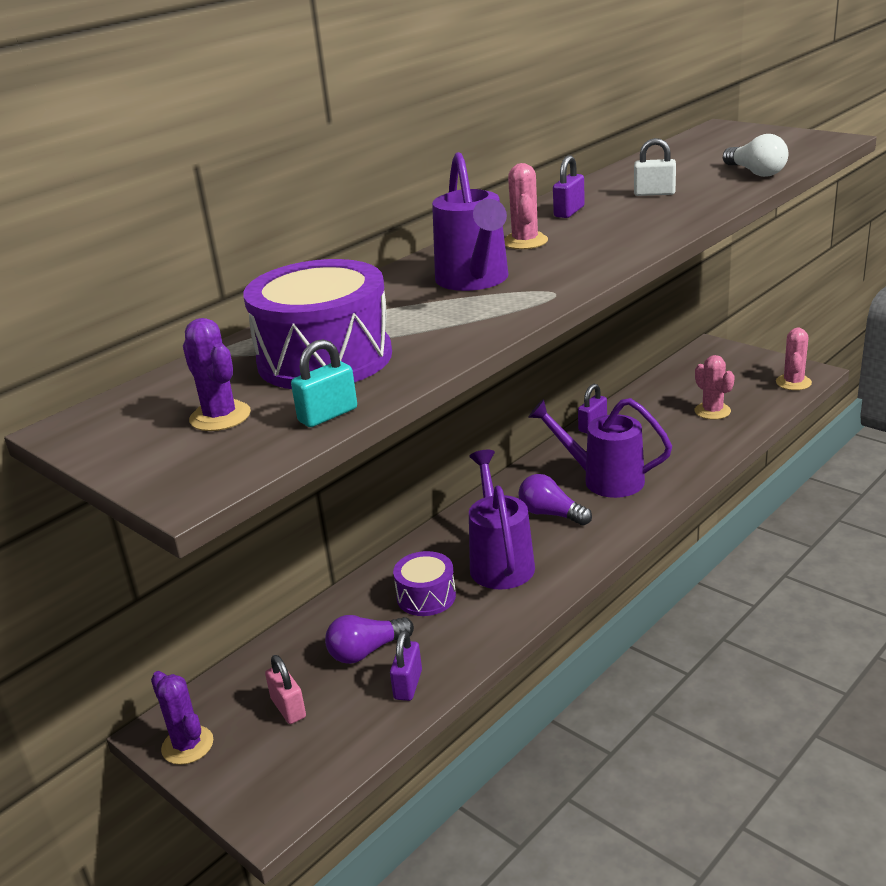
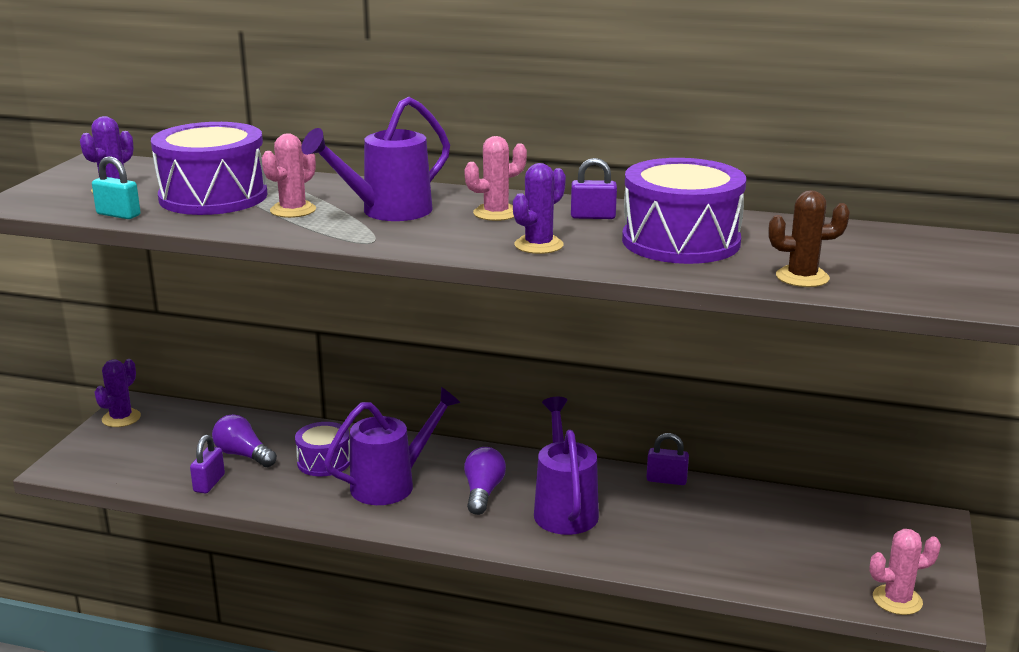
camera: 60 degrees right, 5 degrees down
pink padlock [265,655,306,724] -> none
purple padlock [390,631,422,701] -> purple padlock turned 60 degrees counterclockwise [190,435,225,494]
white padlock [634,138,676,196] -> purple drum [622,158,746,264]
pink cactus [695,355,735,420] -> pink cactus moved to [262,133,316,218]
white light bulb [723,134,788,177] -> brown cactus [768,190,850,287]
none -> purple cactus [513,163,566,254]

